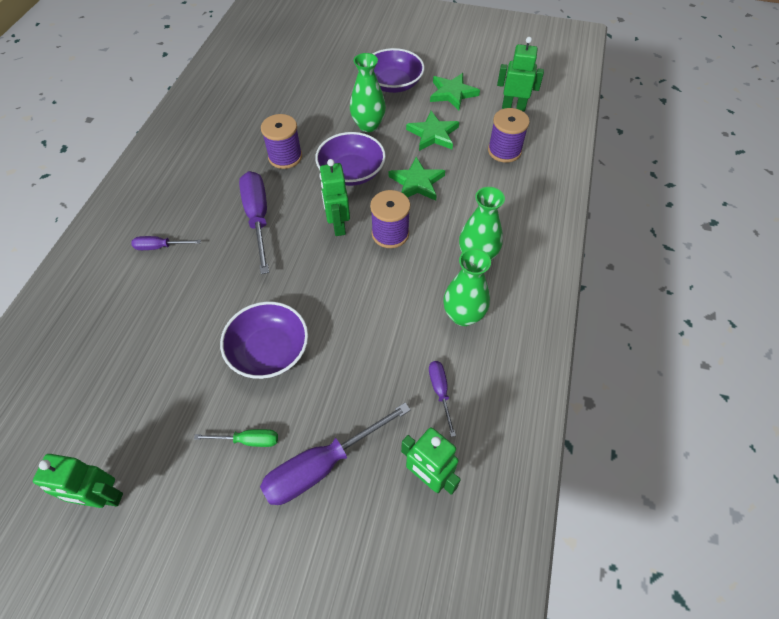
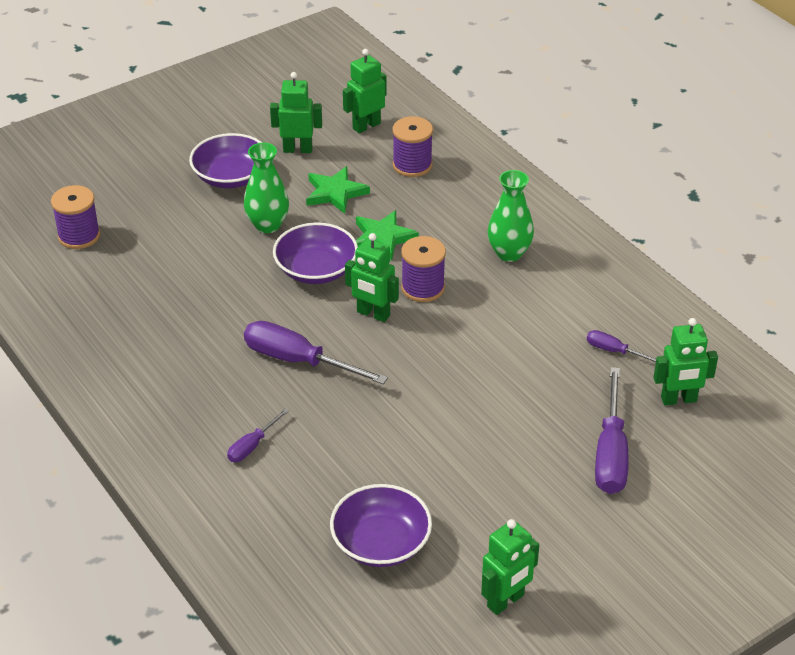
camera: 50 degrees left, 15 degrees down
green screwdriver [194,429,278,447] -> none
purple bowl [220,301,308,379] -> purple bowl moved to [330,484,432,567]
purple spool [261,114,302,169] -> purple spool moved to [51,185,100,249]
green star [430,73,480,110] -> green robot [270,72,322,153]
green vase [443,248,491,326] -> none

